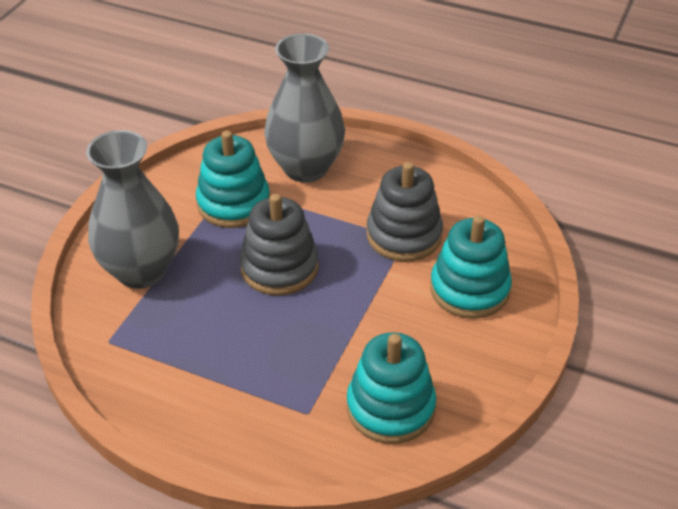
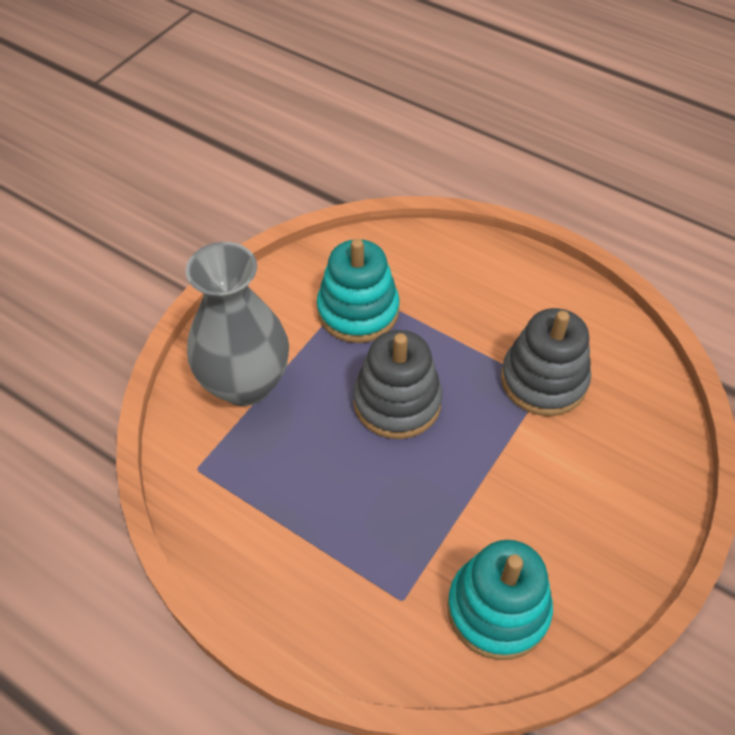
camera: 10 degrees right, 10 degrees up
grey vase [264,33,345,183] -> none
turquoise stacking toy [430,215,512,319] -> none

